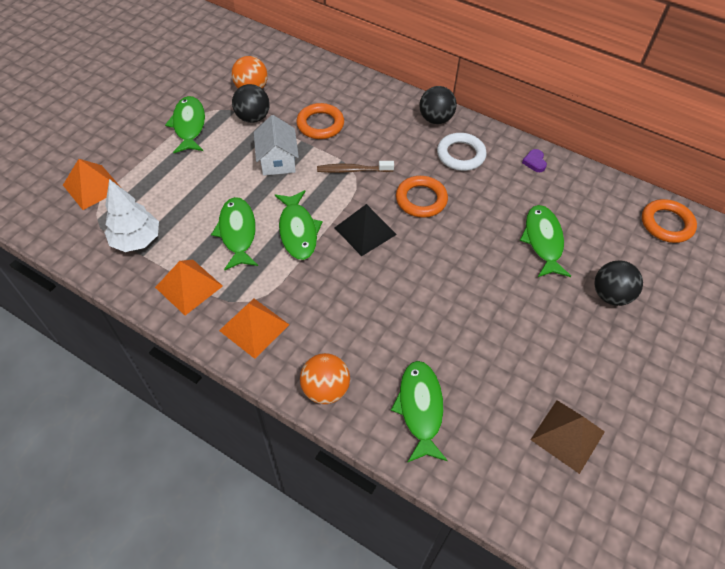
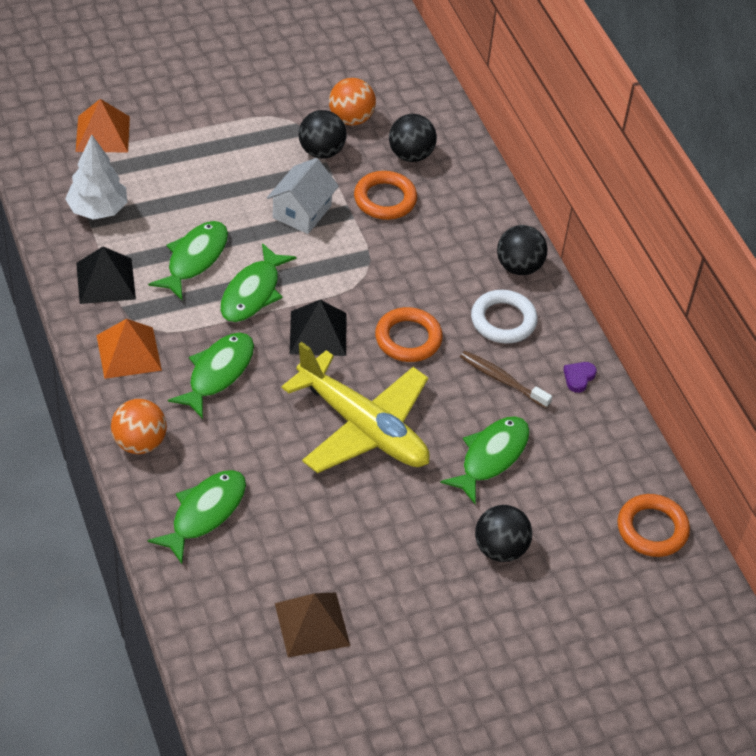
camera: 35 degrees right, 5 degrees down
orange pyramid [155,259,223,315] -> black pyramid [76,247,136,304]
green fish [165,96,205,153] -> green fish moved to [168,332,254,419]
brown toothbrush [317,161,394,173] -> brown toothbrush moved to [460,351,552,408]
none -> yellow plane [281,342,430,473]
none -> black ball [389,114,437,162]

